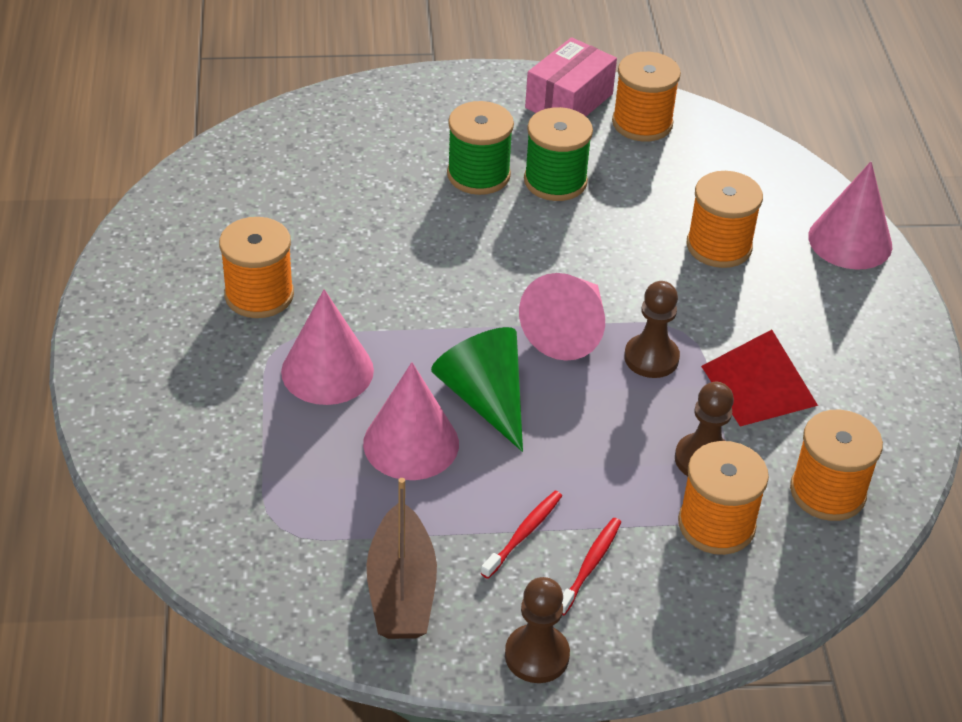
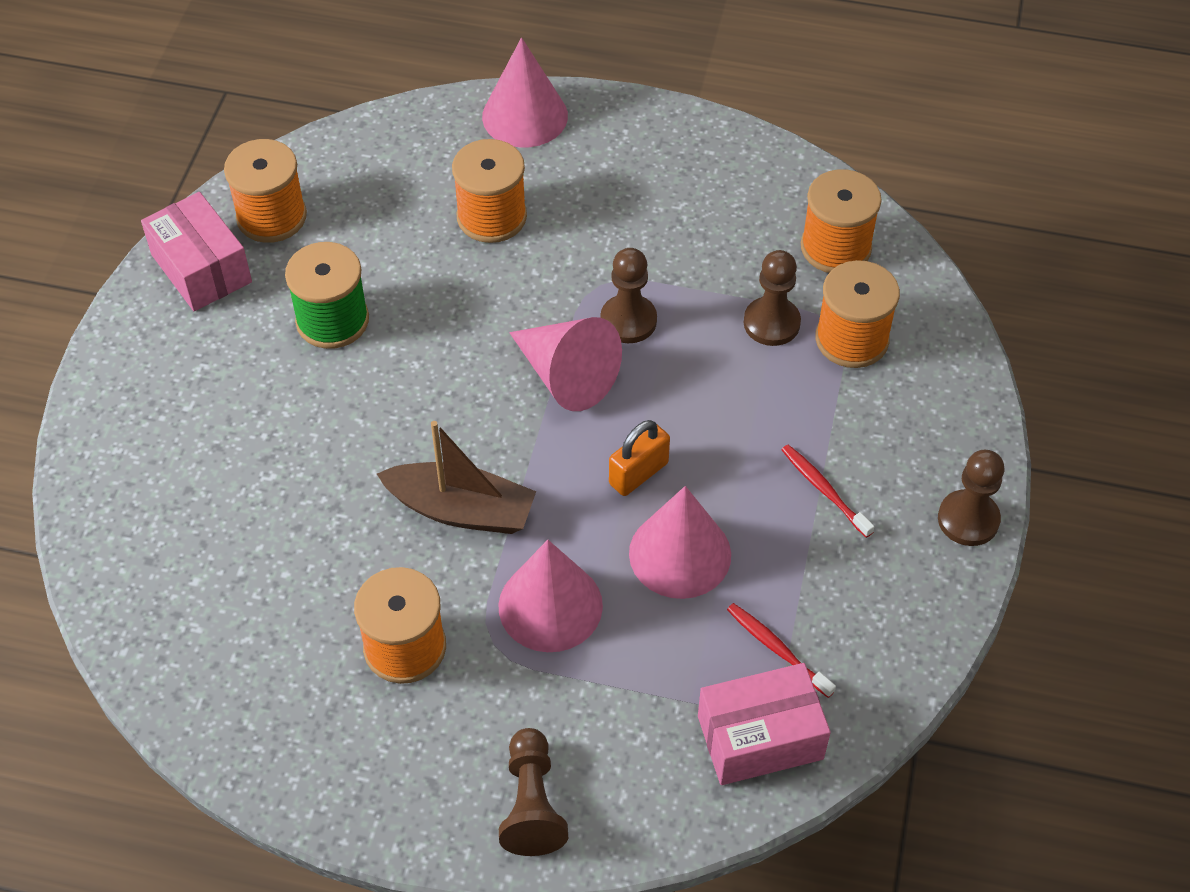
camera: 70 degrees left, 10 degrees up
brown boat [366,478,437,639] -> brown boat moved to [377,421,536,534]
green cone [431,327,523,452] -> orange padlock [609,420,670,496]
green spool [447,101,514,195] -> none
red toothbrush [562,518,621,615] -> red toothbrush moved to [727,603,836,698]
red pyramid [701,330,818,427] -> none
none -> brown pawn [499,728,568,856]
none -> pink box [698,663,831,785]

